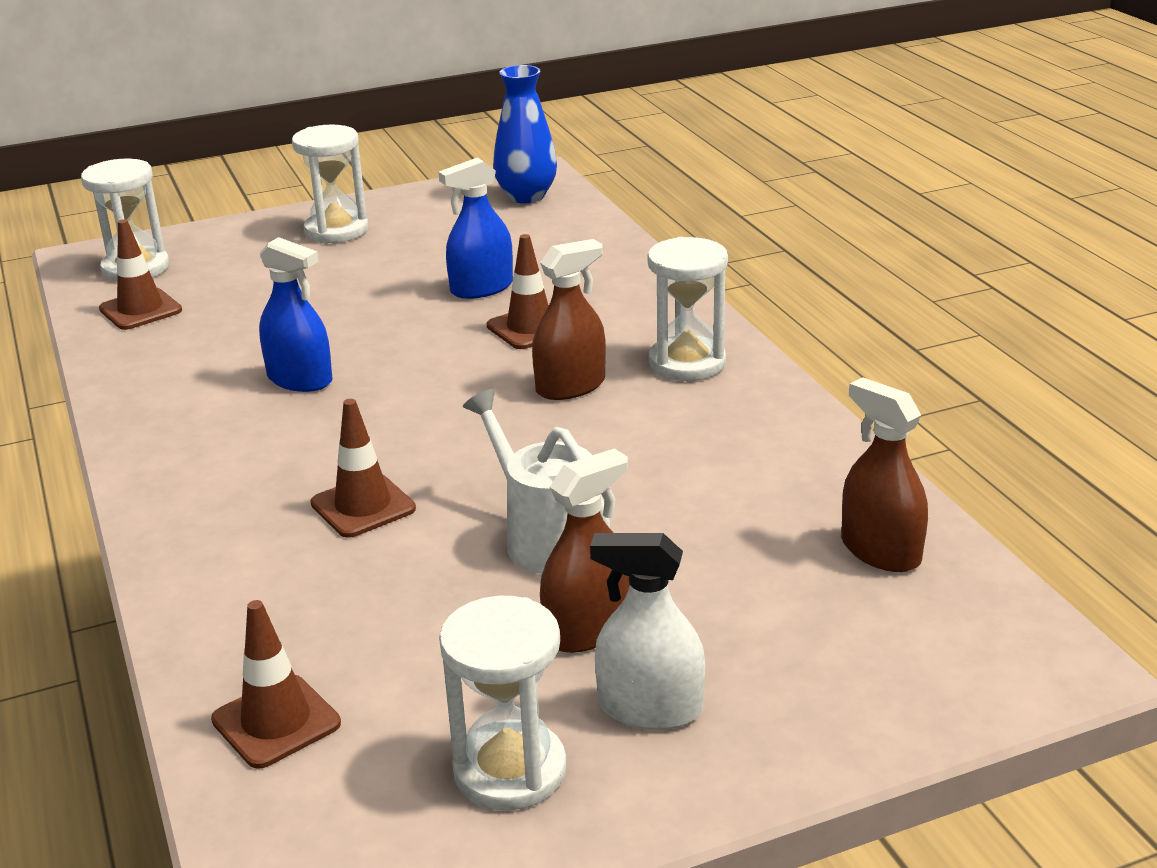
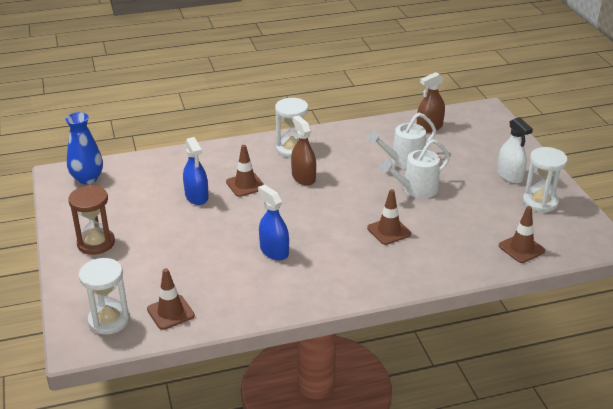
camera: 85 degrees left, 5 degrees up
blue spray bottle [259,237,333,392] -> blue spray bottle turned 75 degrees counterclockwise [258,185,289,260]
white hourglass [292,124,368,243] -> brown hourglass [68,185,115,255]
brown spray bottle [540,448,630,653] -> none
white spray bottle [590,533,705,730] -> white spray bottle turned 45 degrees counterclockwise [497,117,533,184]
none -> white watering can [368,113,436,169]

